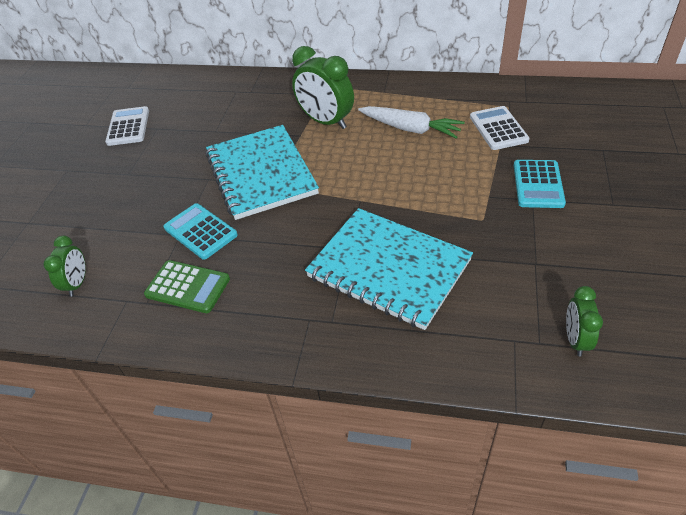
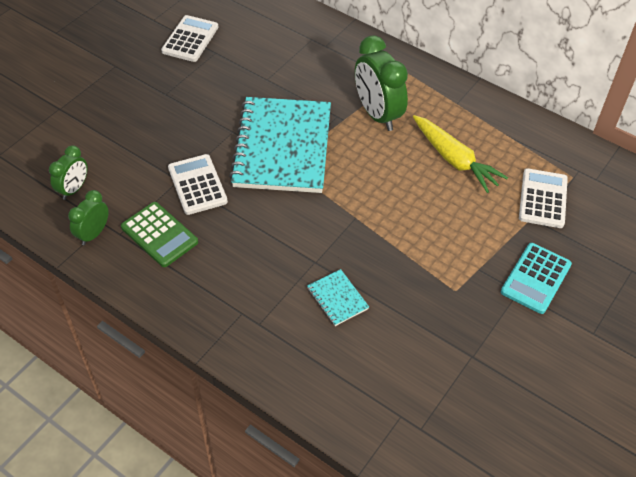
camera: 20 degrees right, 5 degrees up
turquoise calculator [164,203,238,260] -> white calculator [168,154,228,215]
turquoise notebook [305,208,473,330] -> turquoise notebook [307,269,369,326], size x0.40
white carrot [358,106,465,139] -> yellow carrot [413,115,508,193]
green clock [566,286,603,357] -> green clock moved to [68,190,109,245]

